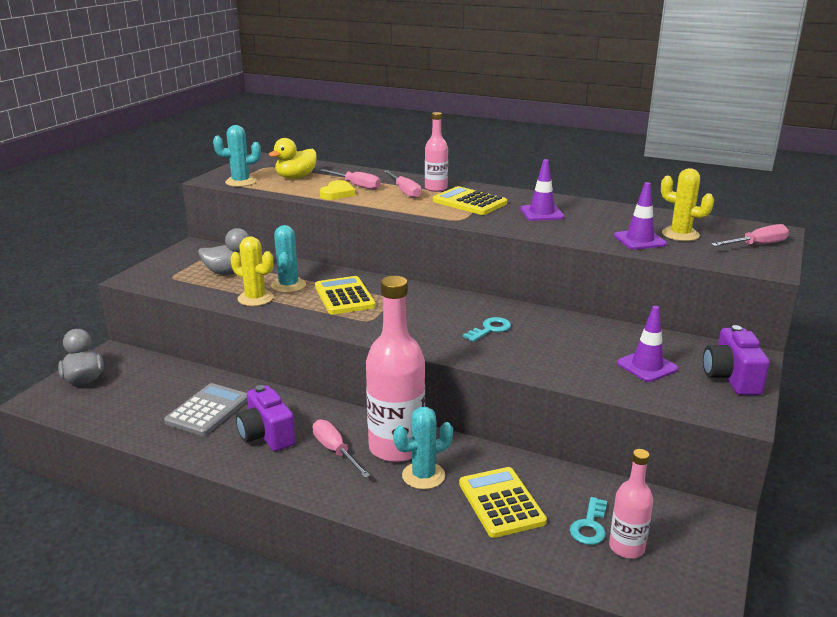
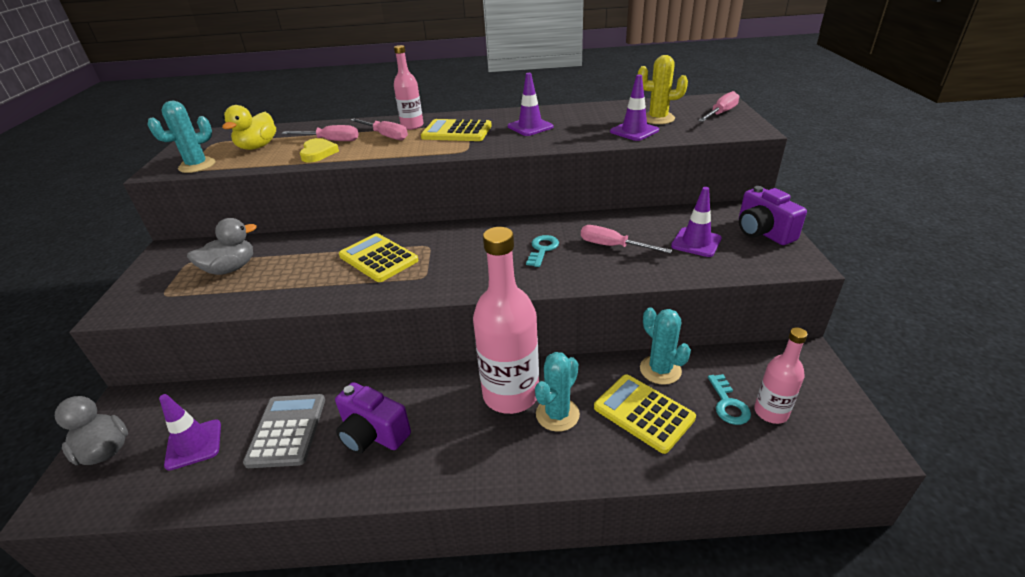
camera: 25 degrees left, 10 degrees up
yellow cactus [230,236,274,306] -> none
turquoise cactus [271,225,306,293] -> turquoise cactus moved to [640,307,691,385]
pink screwdriver [313,420,370,478] -> pink screwdriver moved to [581,225,672,253]
none -> purple traffic cone [159,394,221,471]

